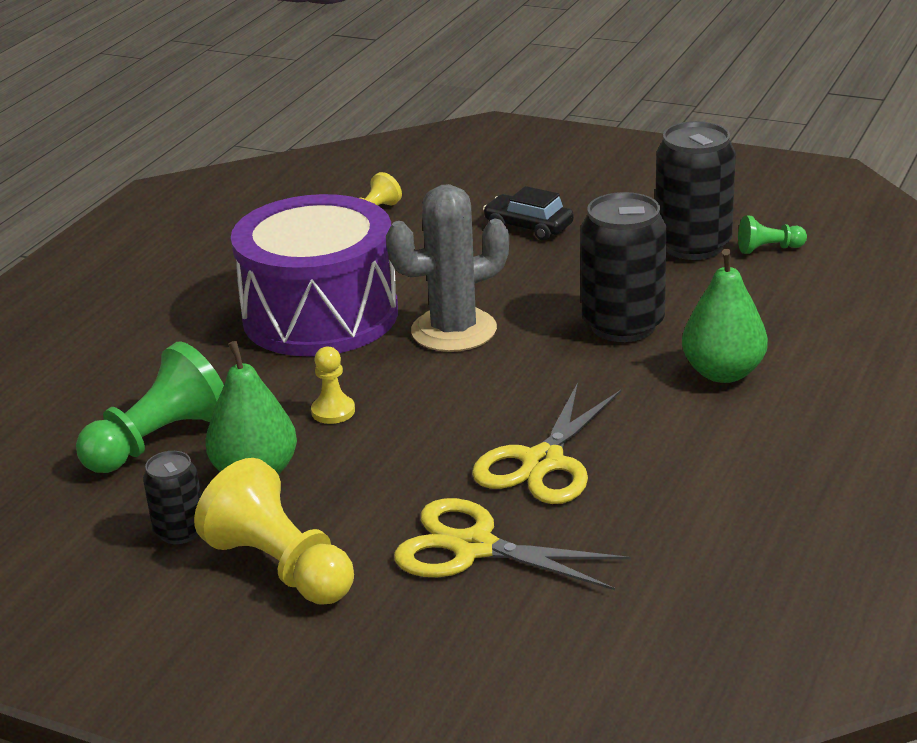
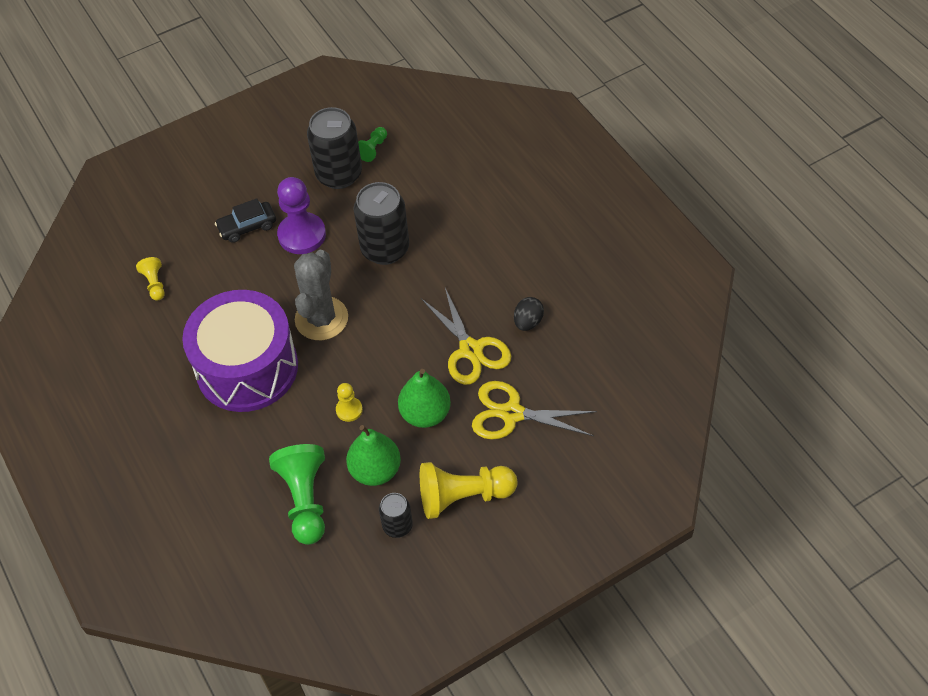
camera: 55 degrees left, 25 degrees up
yellow scissors [394,498,631,590] -> yellow scissors turned 45 degrees clockwise [472,381,597,439]
green pear [682,249,768,383] -> green pear moved to [398,369,451,428]
none -> purple pawn [277,177,326,254]
none -> black egg [514,297,544,331]

